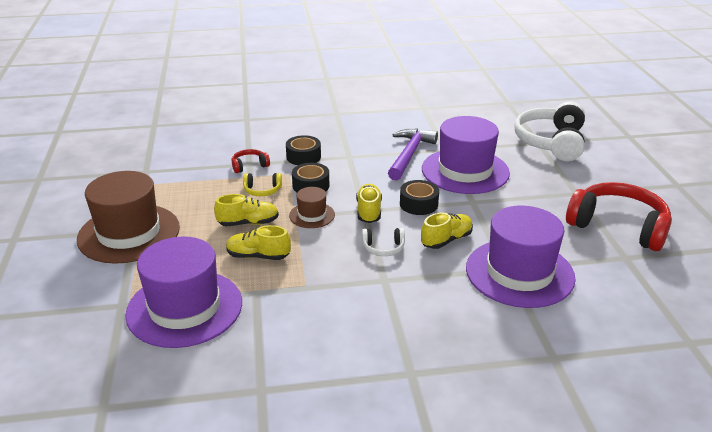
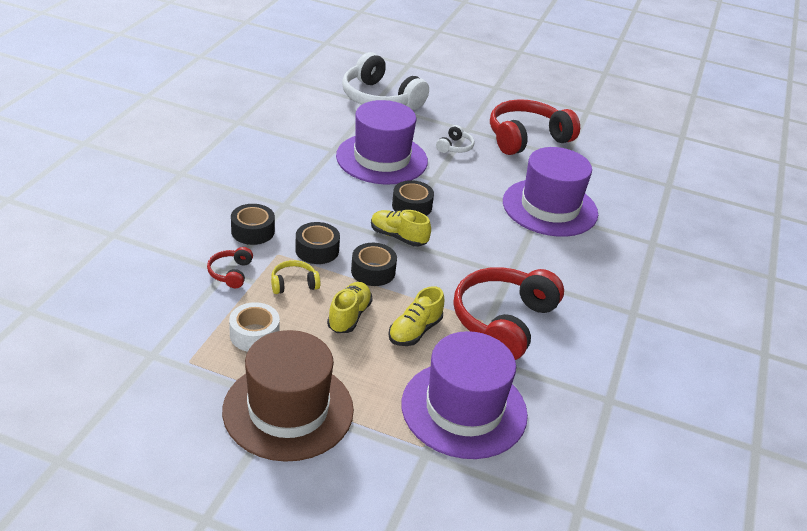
camera: 65 degrees left, 5 degrees up
yellow headphones [243,173,282,196] -> yellow headphones turned 135 degrees counterclockwise [271,260,320,294]
brown hat [289,187,335,228] -> black tape [351,243,397,286]
white headphones [362,228,405,256] -> white headphones moved to [436,125,474,153]
purple hammer [388,129,438,181] -> none
yellow shoe [421,212,473,249] -> none
none -> white tape [229,302,280,352]
none -> red headphones [454,267,564,360]

